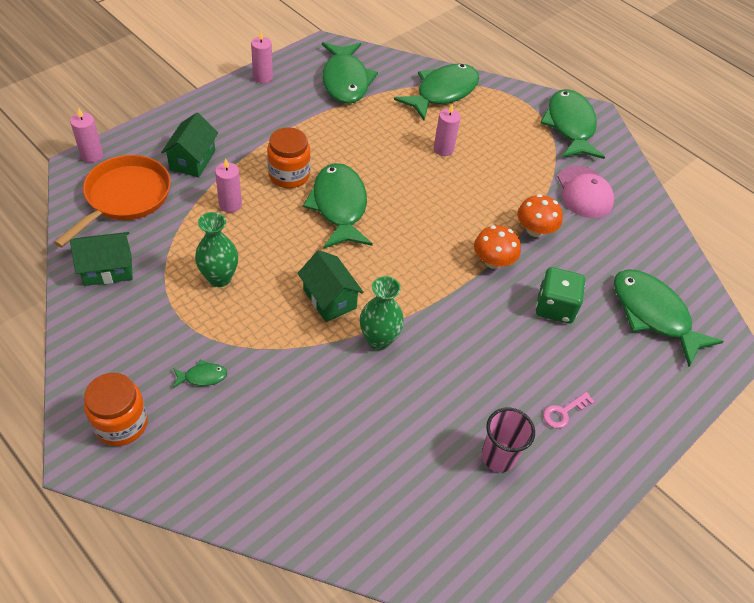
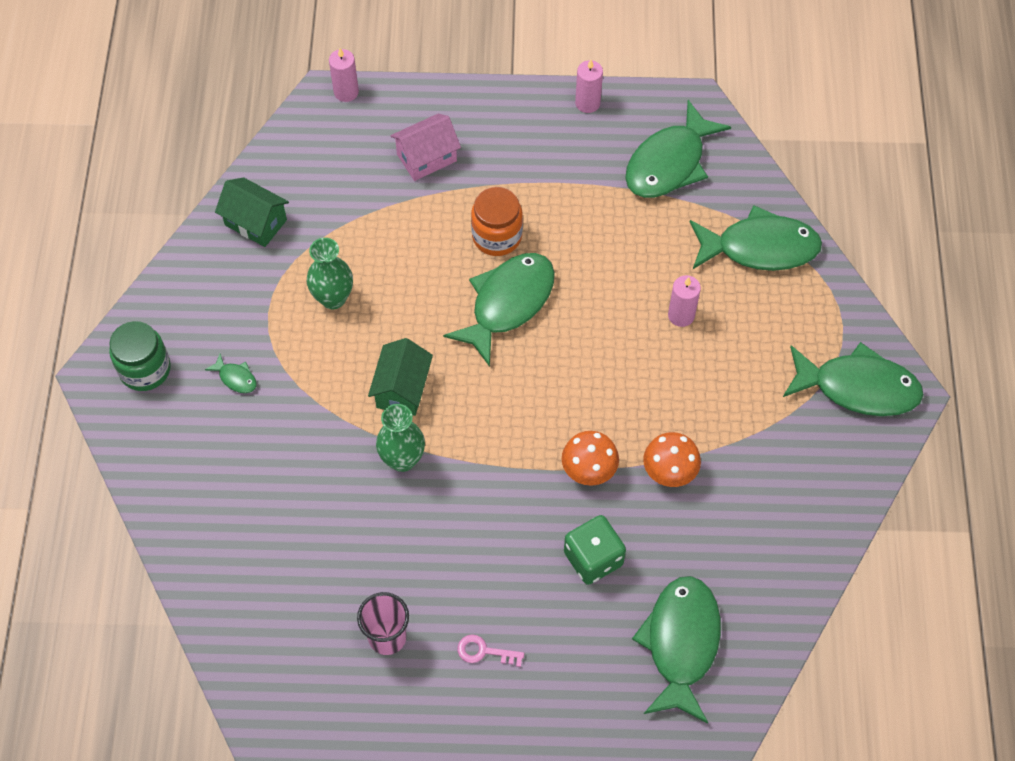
camera: 50 degrees right, 10 degrees up
orange pan [54,155,171,248] -> none
orange jar [84,373,148,446] -> green jar [109,321,171,391]
green house [161,112,218,177] -> pink house [390,114,461,181]
pink candle [215,158,242,213] -> none
green fish [540,89,605,159] -> green fish turned 60 degrees clockwise [783,342,924,416]
pink cap [558,165,614,218] -> none

